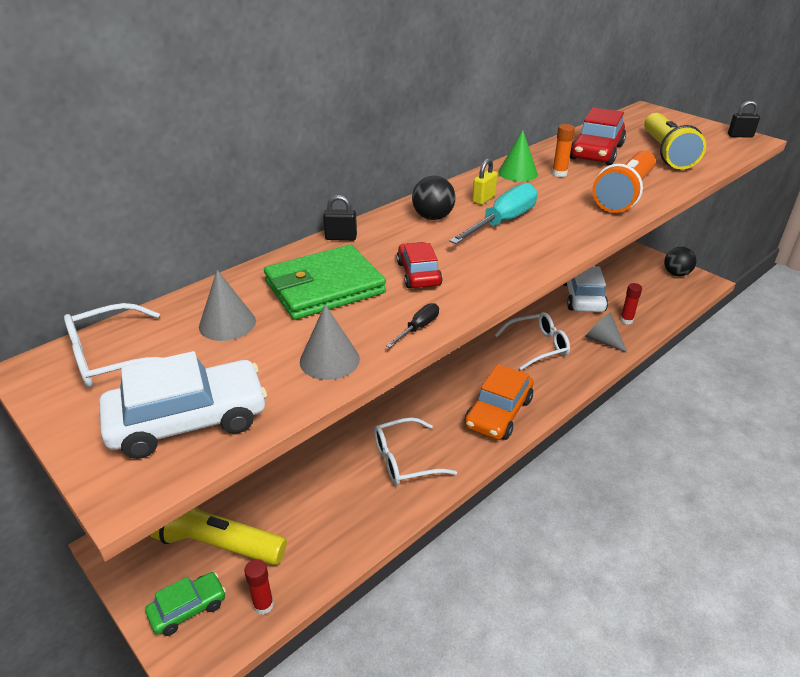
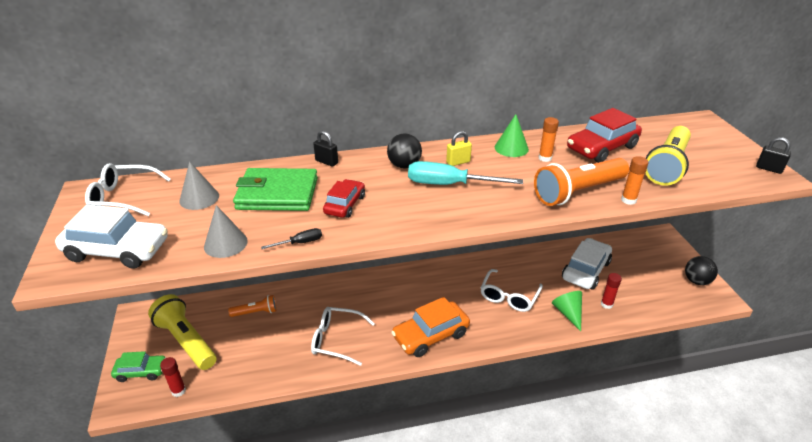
camera: 30 degrees right, 0 degrees up
turquoise screwdriver [449,183,537,244] -> turquoise screwdriver turned 150 degrees counterclockwise [408,161,523,185]
white glasses [495,312,570,370] -> white glasses turned 105 degrees clockwise [481,269,543,312]
grey cone [585,312,627,353] -> green cone [552,291,582,331]
none -> orange flashlight [228,295,277,317]
none -> orange glue stick [621,156,649,205]

